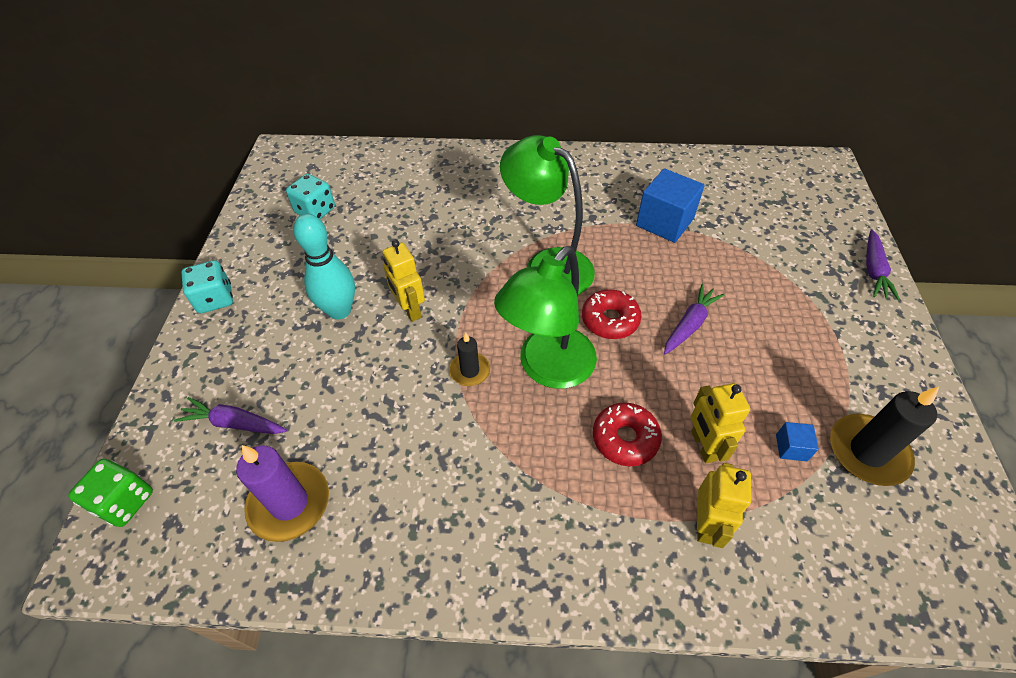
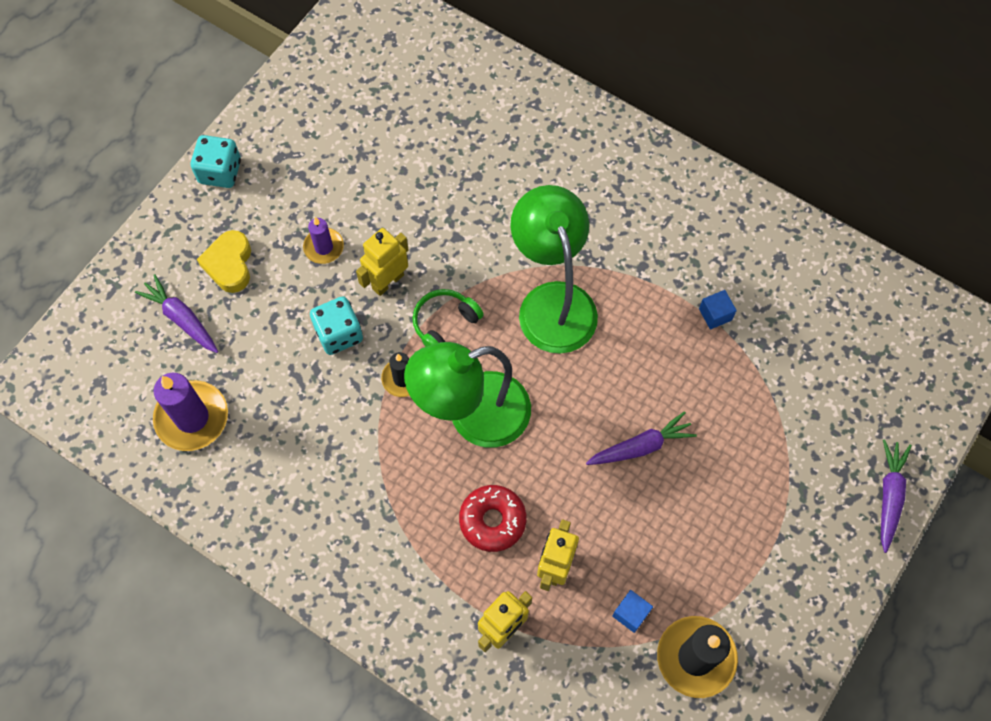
camera: 30 degrees right, 15 degrees up
green dice [68,459,153,527] -> none
turquoise dice [286,174,335,219] -> turquoise dice moved to [310,296,363,355]
turquoise bowling pin [293,214,355,320] -> purple candle [303,217,344,264]
yellow robot [383,240,425,322] -> yellow robot turned 45 degrees clockwise [356,228,408,296]
red donut [582,289,642,339] -> none
blue cube [636,168,705,243] -> blue cube [699,290,737,329], size x0.47
purple carrot [866,229,900,300] -> purple carrot turned 150 degrees clockwise [881,439,912,553]
none -> yellow heart [197,230,251,293]
none -> green headphones [413,289,484,347]

